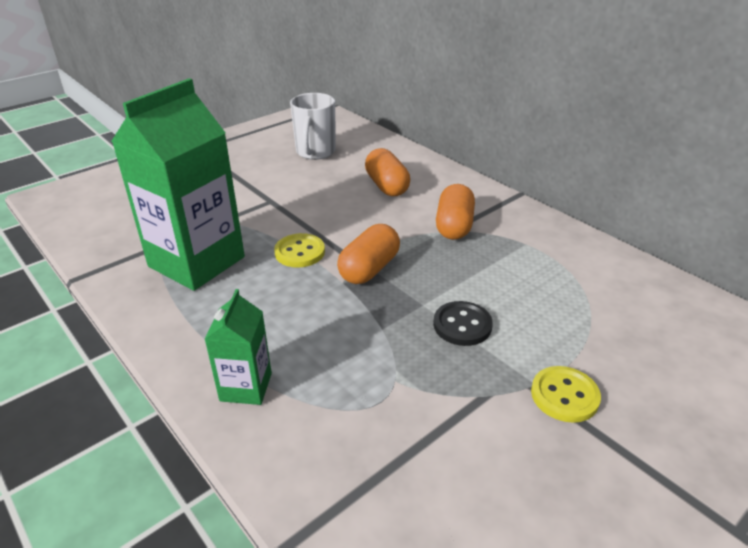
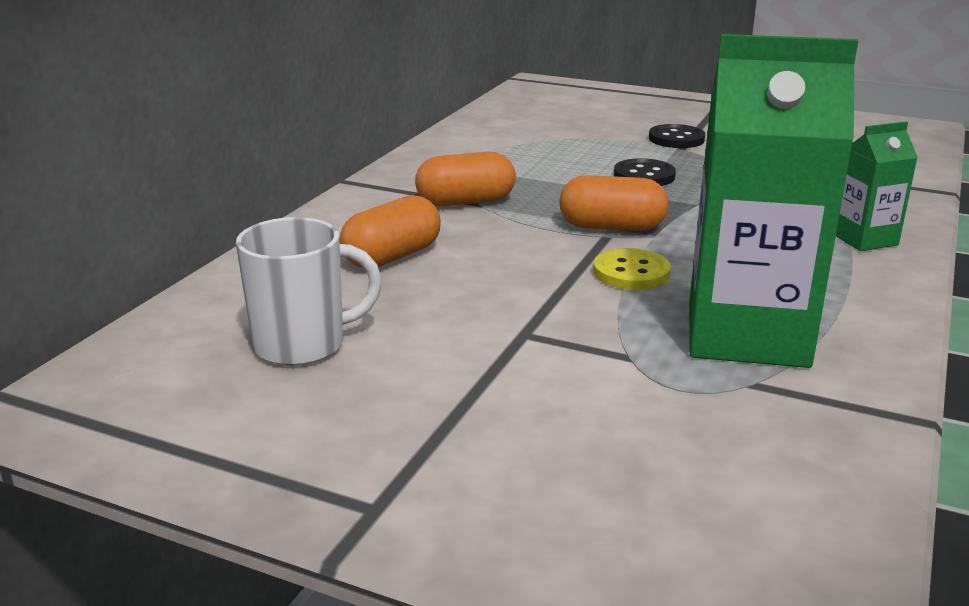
camera: 115 degrees left, 10 degrees down
yellow button [531,366,601,423] -> black button [649,124,705,148]

